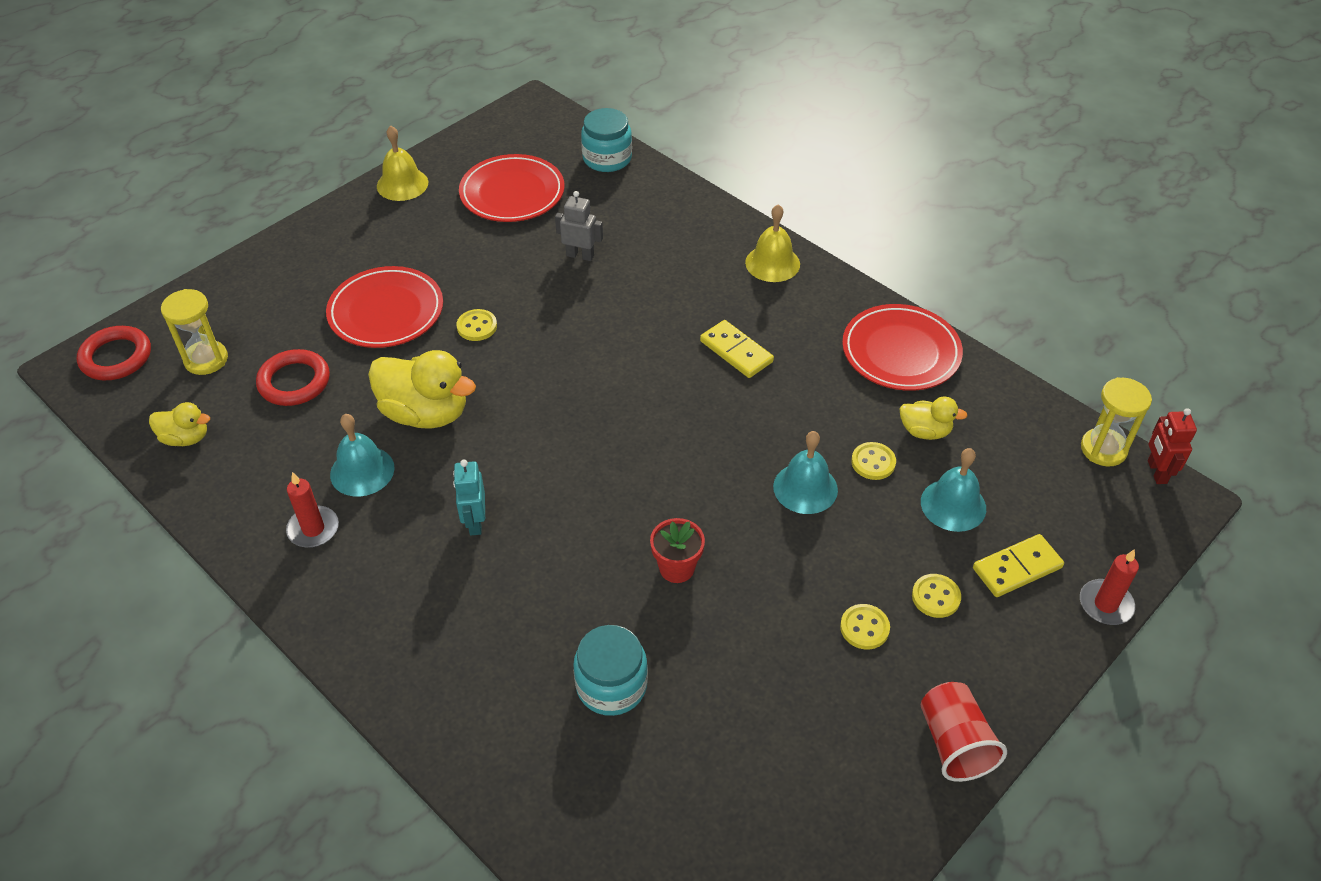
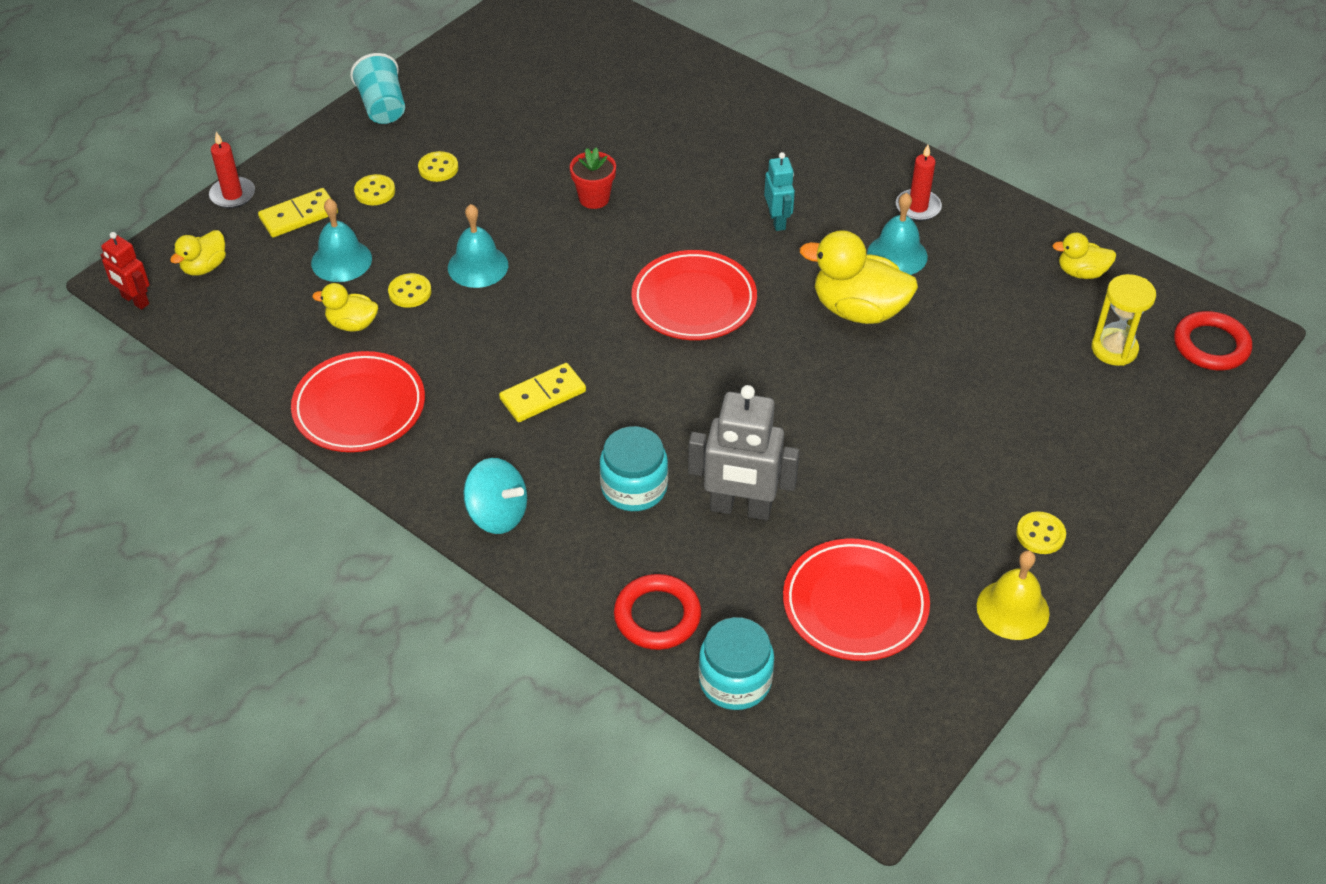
camera: 175 degrees right, 0 degrees up
red ring [256,349,330,406] -> red ring moved to [614,574,701,650]
red plate [326,266,443,348] -> red plate moved to [631,250,757,340]
yellow button [456,309,497,341] -> yellow button moved to [1016,512,1066,554]
grey robot [555,191,603,261] -> grey robot [688,385,799,520], size x1.77
turquoise jar [573,625,648,716] -> turquoise jar moved to [600,426,668,511]
yellow domino [700,320,774,378] -> yellow domino turned 75 degrees counterclockwise [499,363,586,422]
yellow bell [745,204,800,282] -> turquoise spinning top [463,458,527,534]
red cup [921,682,1007,782] -> turquoise cup [350,53,405,124]
yellow hourglass [1081,377,1152,466] -> none
red robot [1148,408,1197,484] -> red robot turned 135 degrees clockwise [100,232,150,310]
none -> yellow duck [170,230,226,276]

